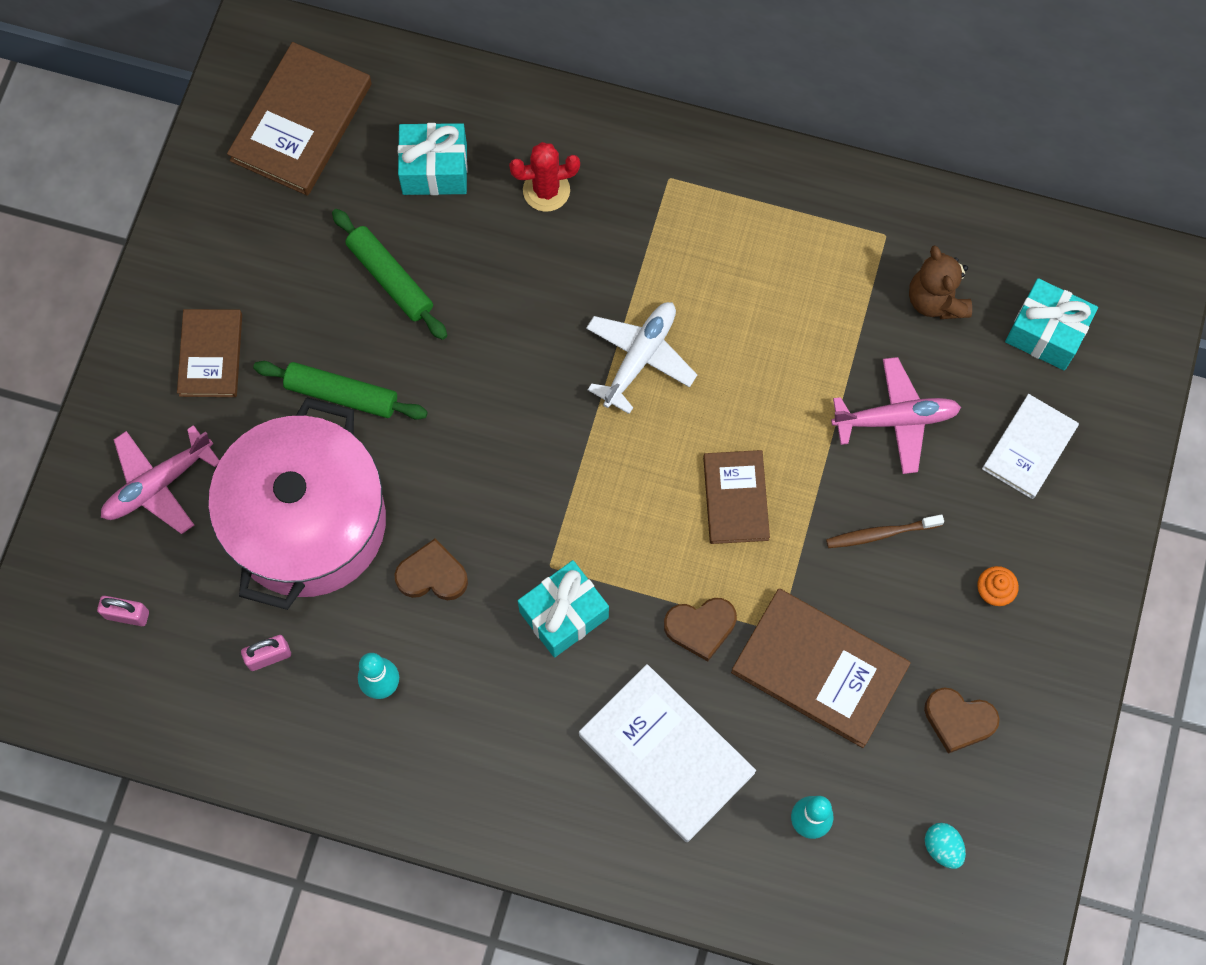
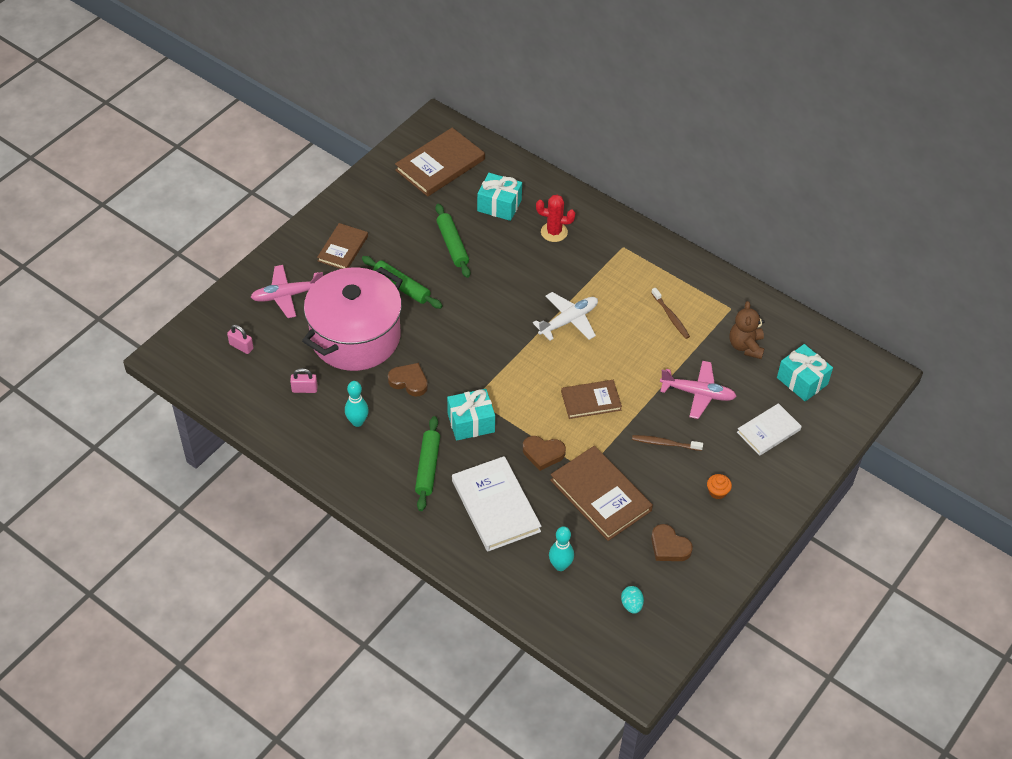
camera: 20 degrees right, 20 degrees down
brown book [703,450,770,544] -> brown book turned 60 degrees clockwise [561,380,622,419]
none -> green rolling pin [415,416,440,511]
none -> brown toothbrush [651,288,690,339]

